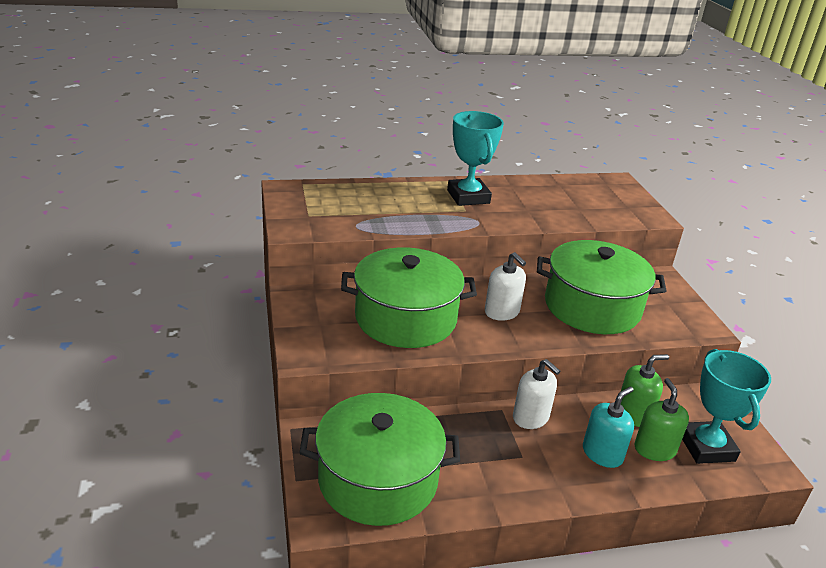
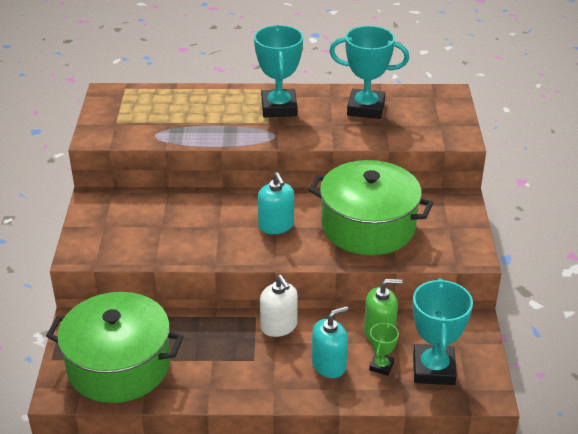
camera: 15 degrees right, 5 degrees up
green pot [341,247,477,348] -> none
white soap dispenser [485,252,526,321] -> turquoise soap dispenser [258,172,294,234]
green soap dispenser [634,378,689,461] -> green trophy [369,323,399,376]
none -> turquoise trophy [329,26,409,119]

